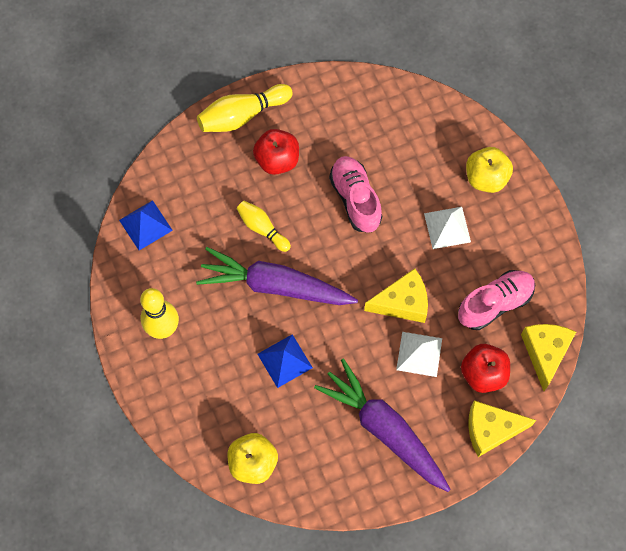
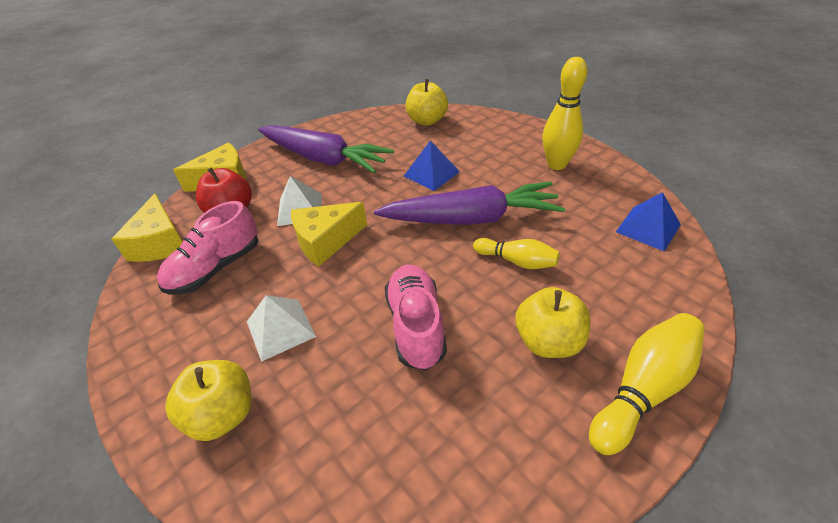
camera: 165 degrees right, 25 degrees down
red apple [253,129,299,175] -> yellow apple [515,287,591,358]
pink shoe [329,156,382,233] -> pink shoe turned 150 degrees counterclockwise [385,265,447,370]

